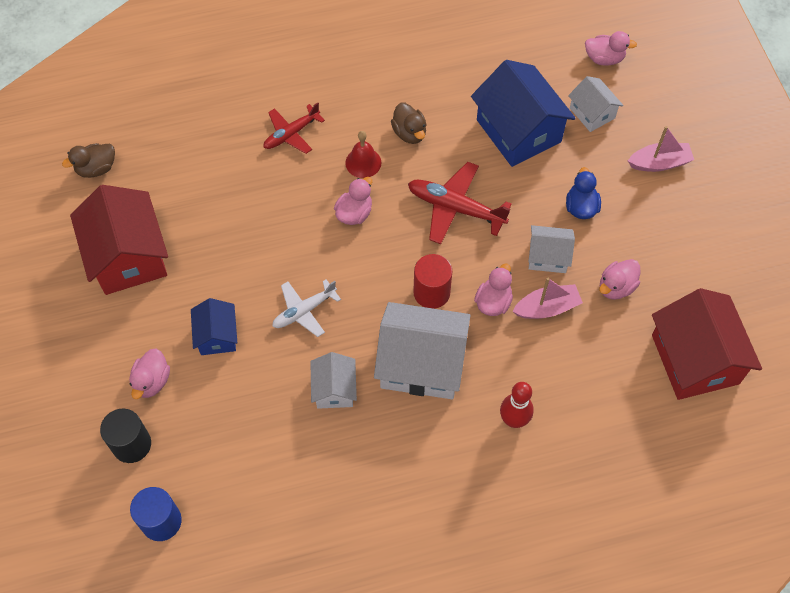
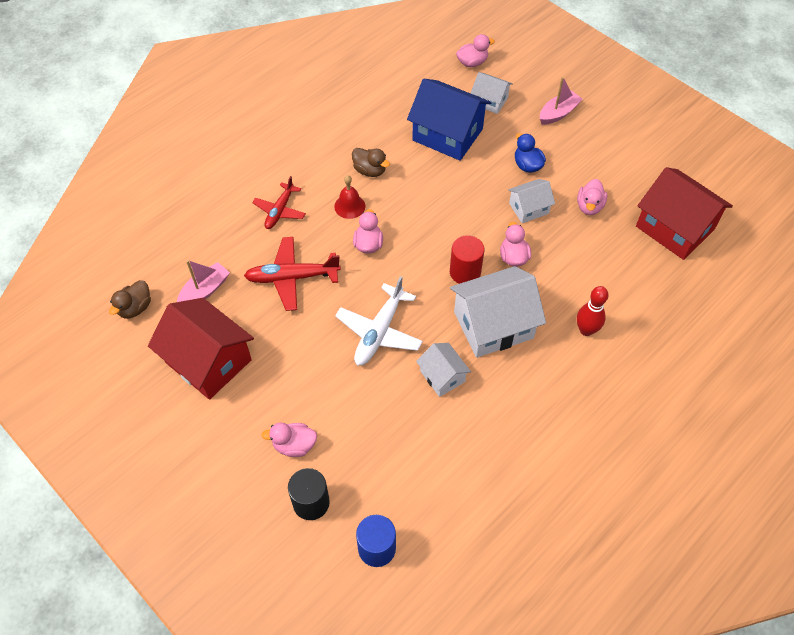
camera: 30 degrees left, 5 degrees down
pink duck [129,349,170,399] -> pink duck turned 105 degrees clockwise [261,422,317,457]
blue house [191,298,237,355] -> none
white plane [272,279,341,337] -> white plane [335,276,423,366], size x1.51
red plane [408,162,512,244] -> red plane moved to [244,237,341,311]
pink boat [512,277,583,319] -> pink boat moved to [177,260,230,302]

